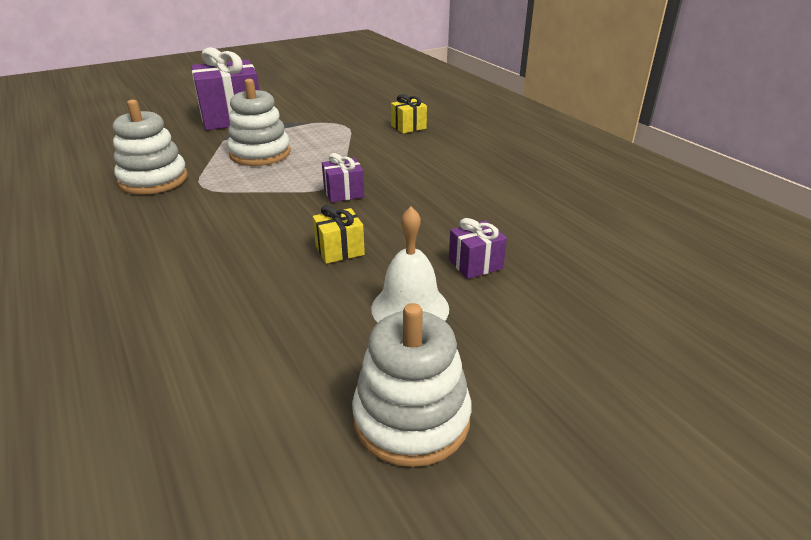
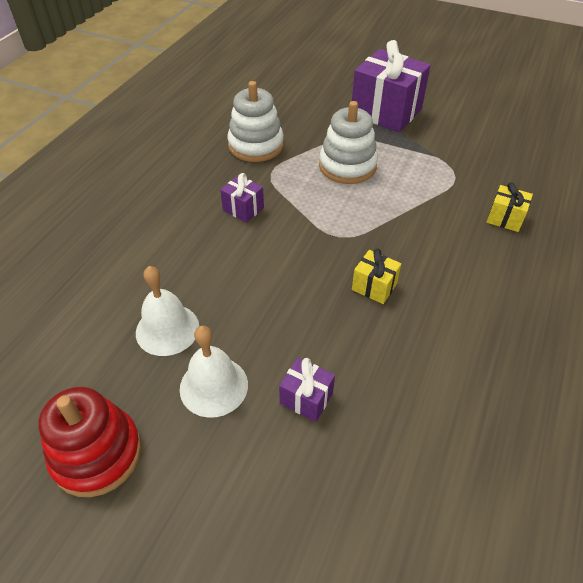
camera: 55 degrees right, 15 degrees up
yellow gift [313,205,365,264] -> yellow gift moved to [352,249,401,304]
purple gift [322,153,364,203] -> purple gift moved to [220,173,264,223]
white stacking toy [352,303,472,467] -> red stacking toy [38,387,142,497]
none -> white bell [136,266,199,356]

